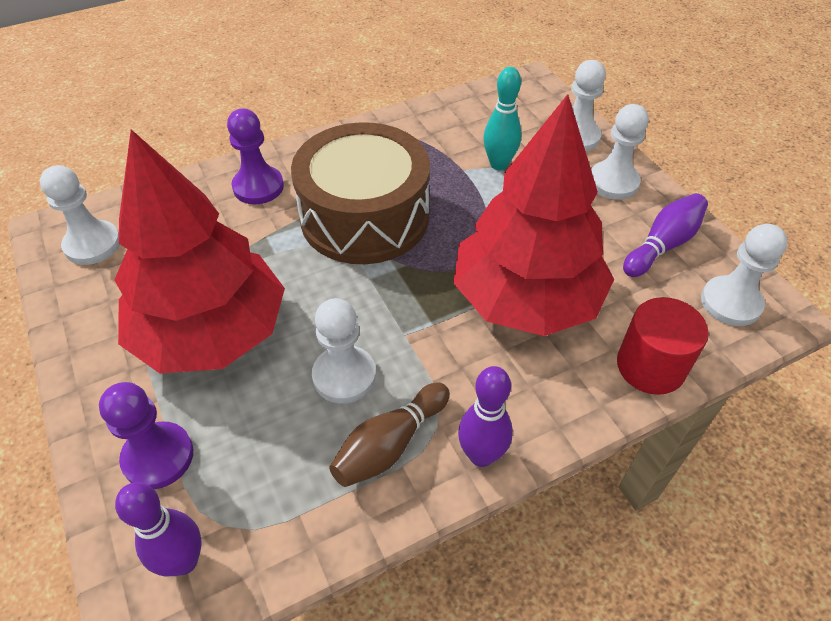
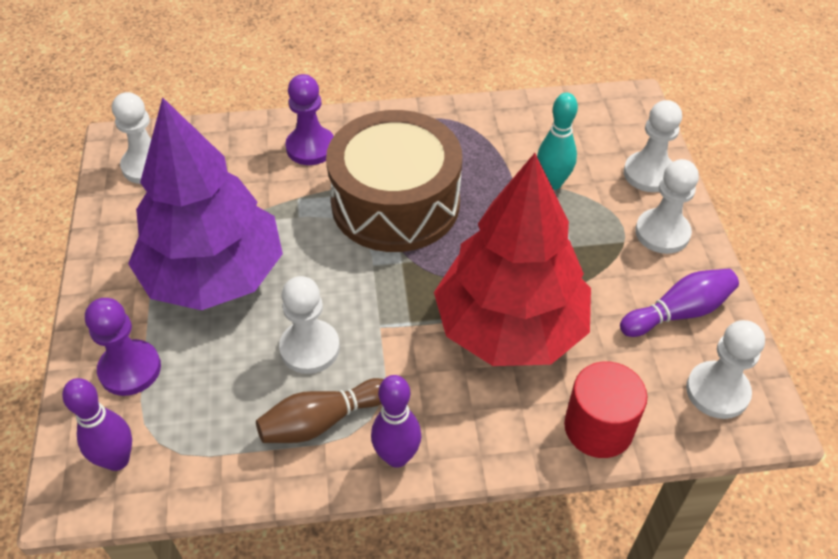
camera: 20 degrees right, 0 degrees up
red tree [115,130,285,373] -> purple tree [128,97,283,310]

